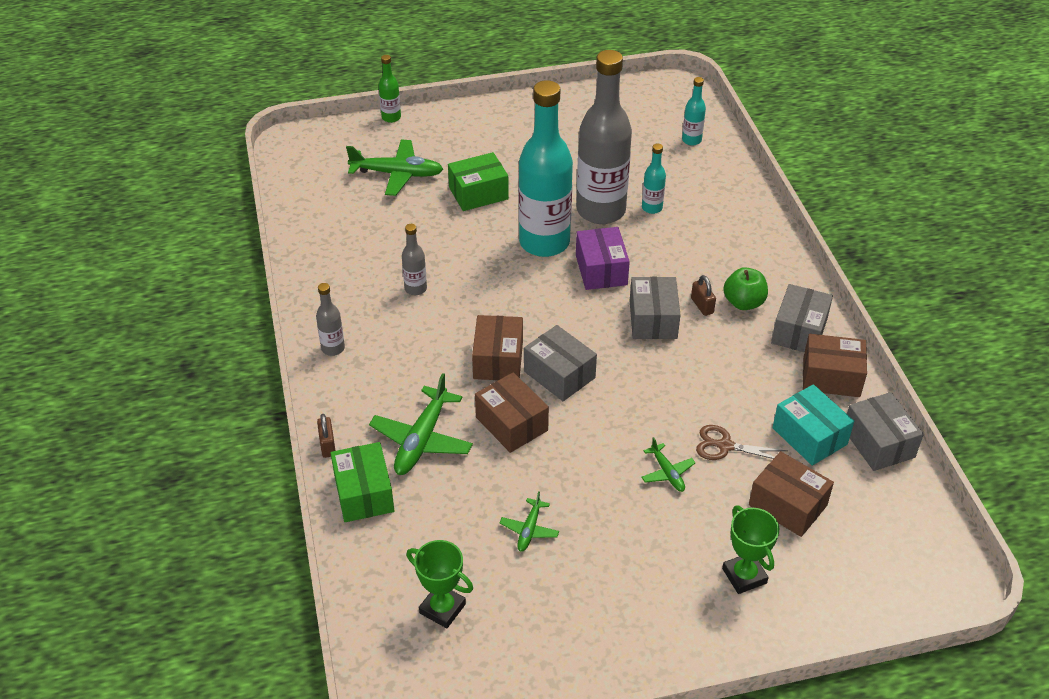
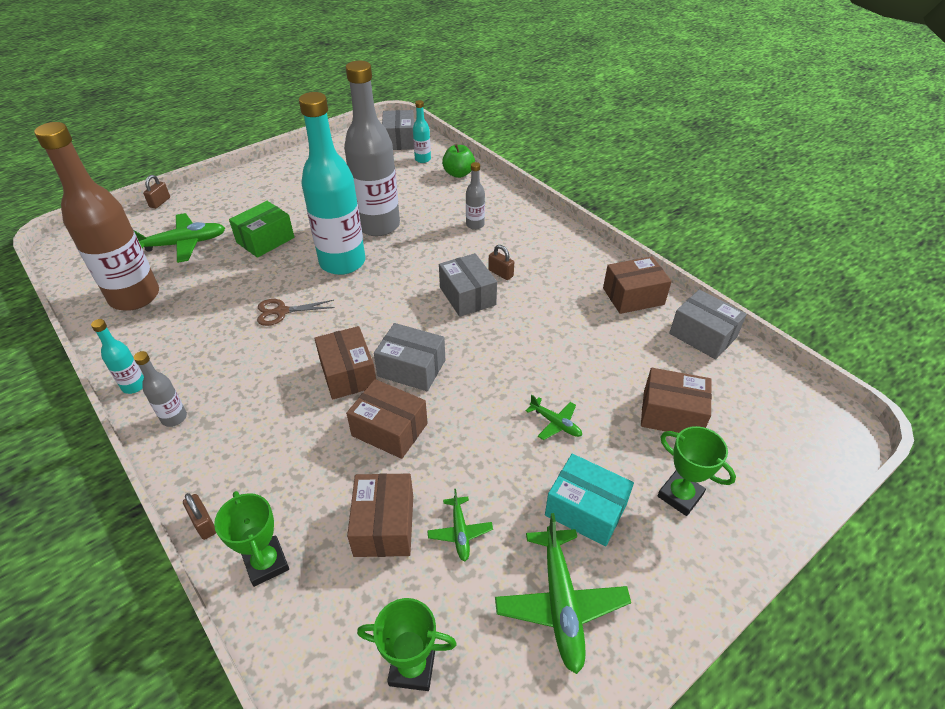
camera: 25 degrees left, 0 degrees up
green box [331,442,394,522] -> green trophy [214,491,289,587]
green plane [369,373,473,475] -> green plane moved to [495,513,631,674]
green bottle [379,55,401,123] -> brown padlock [143,175,170,209]
grey bottle [402,224,427,295] -> grey bottle moved to [466,162,485,230]
purple box [576,227,630,290] -> none
turquoise bottle [642,143,666,214] -> turquoise bottle moved to [91,319,144,394]
brown scissors [696,425,788,460] -> brown scissors moved to [257,299,335,326]
green apple [723,267,768,310] -> green apple moved to [442,144,475,178]
grey box [771,284,833,352] -> grey box moved to [382,110,414,150]
turquoise box [773,384,854,465] -> turquoise box moved to [545,454,634,547]
none -> brown bottle [34,122,159,311]
none -> brown box [347,473,413,557]

